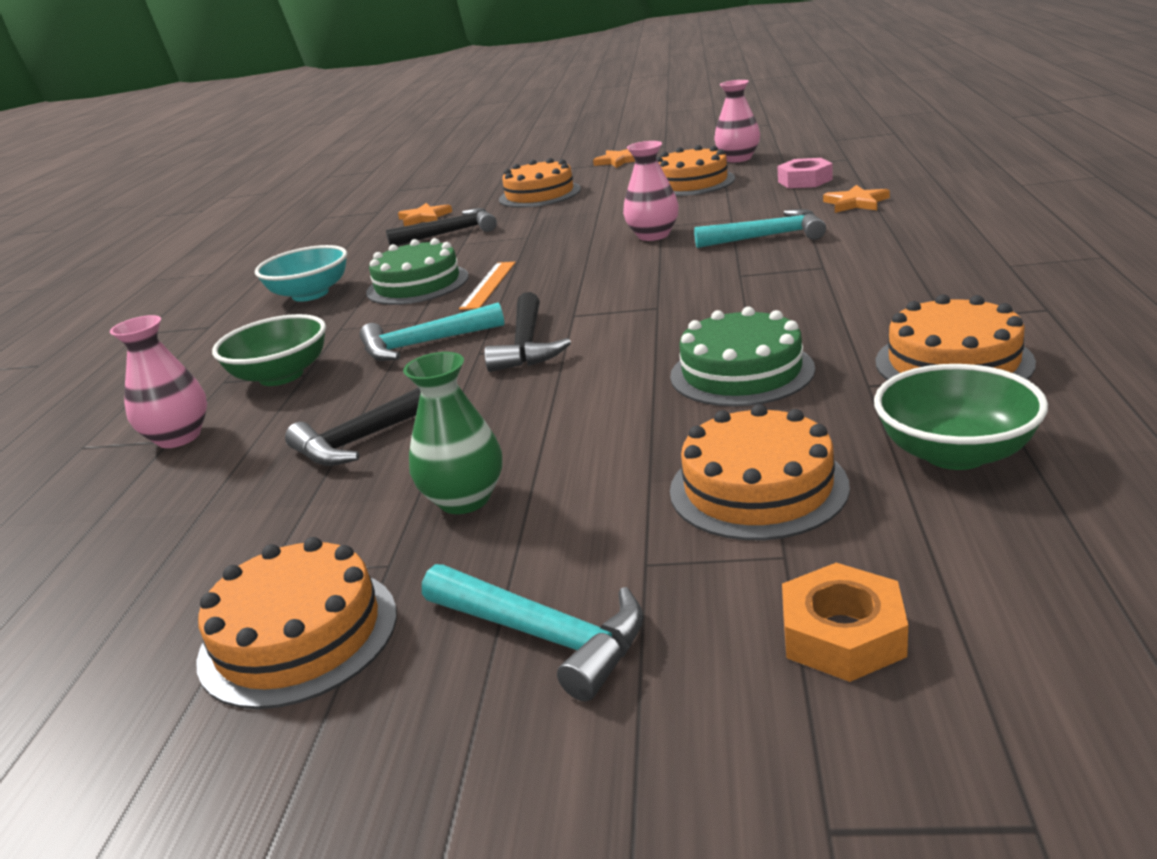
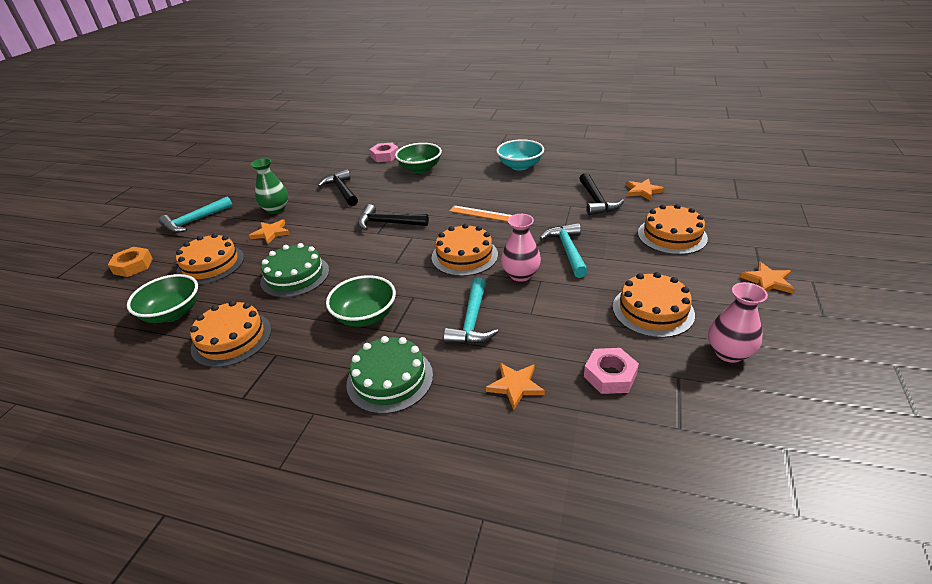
camera: 100 degrees right, 10 degrees up
pink vase [110,315,207,448] -> pink nut [370,143,398,162]
orange cake [196,537,397,709] -> orange cake moved to [432,224,498,276]
turquoise hammer [360,303,504,361] -> turquoise hammer moved to [540,223,588,278]
green cake [366,238,469,305] -> green cake moved to [346,336,433,414]
none -> orange star [249,219,290,244]
none -> green bowl [326,275,396,327]

